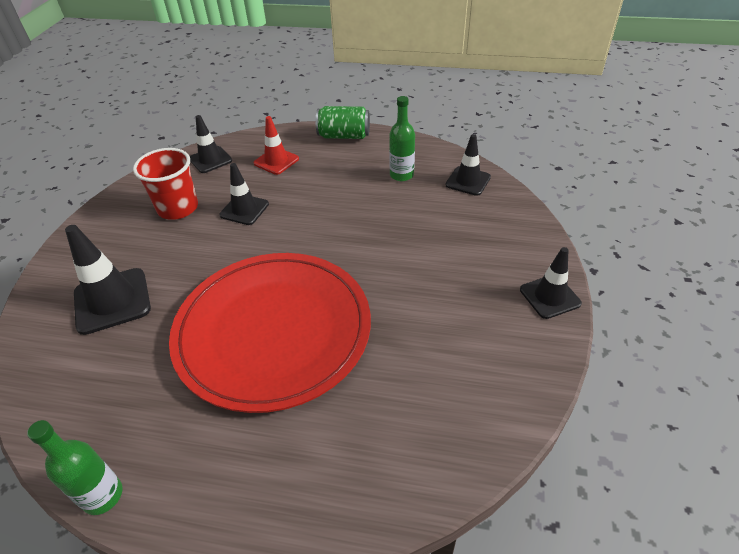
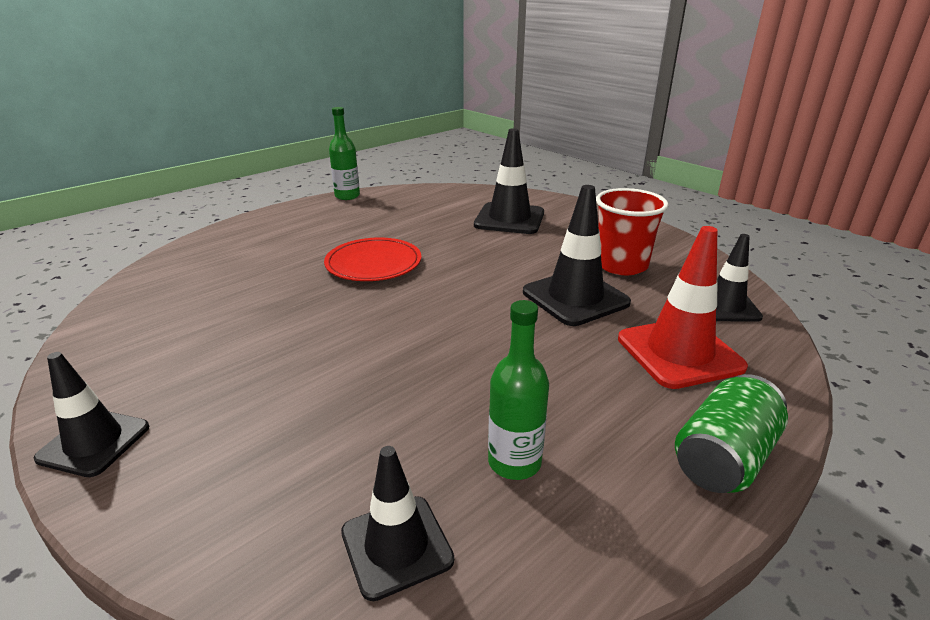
camera: 125 degrees right, 15 degrees down
red plate [169,253,371,413] -> red plate [324,237,421,281], size x0.49
black traffic cone [219,163,269,225] -> black traffic cone [523,185,631,326], size x1.53
red traffic cone [253,116,299,175] -> red traffic cone [618,226,748,389], size x1.53

